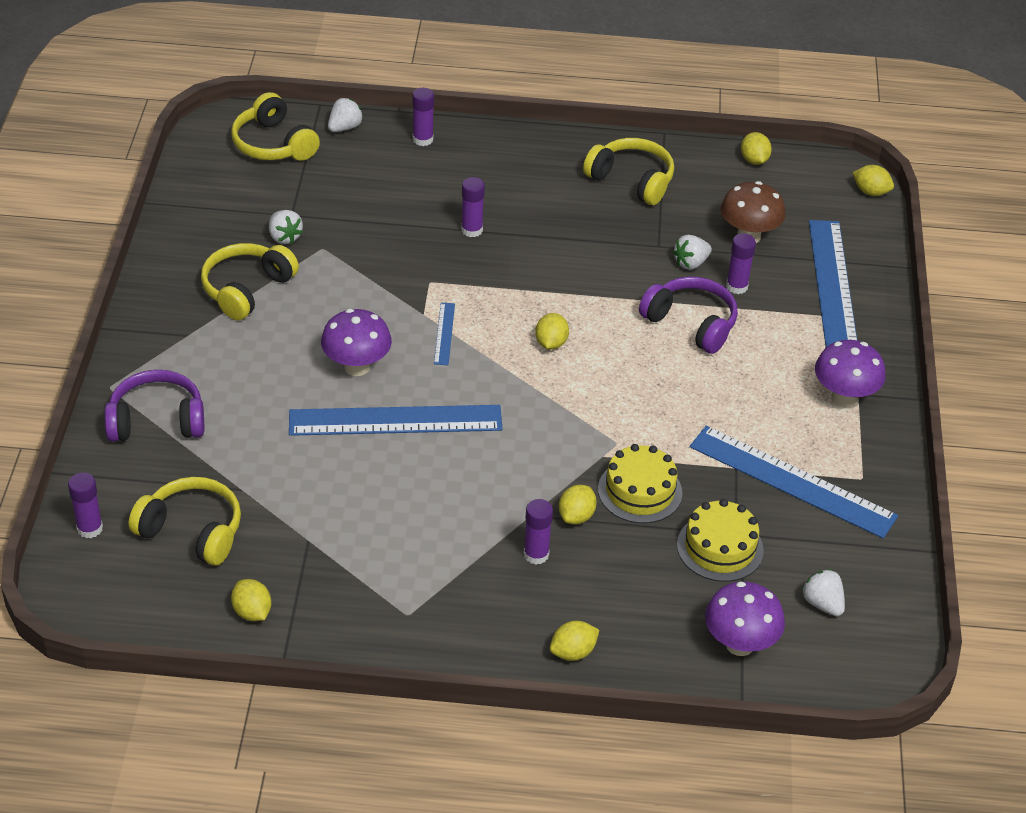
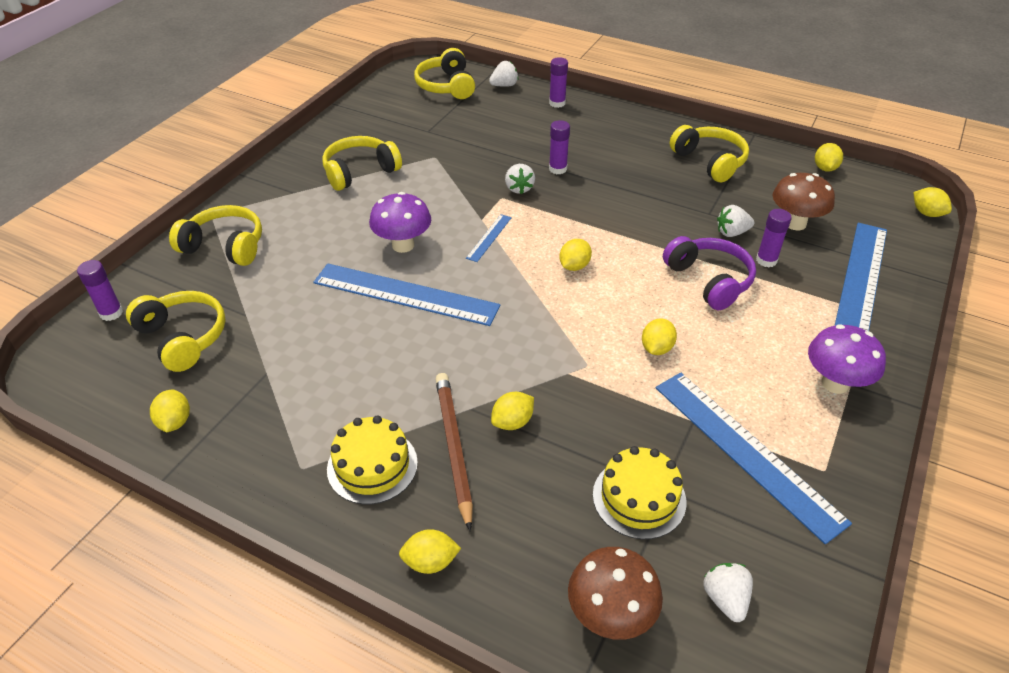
camera: 25 degrees right, 0 degrees up
purple headphones [104,370,204,442] -> yellow headphones [169,205,262,266]
white strawberry [269,210,303,244] -> white strawberry moved to [505,164,535,194]
purple glue stick [524,499,553,564] -> brown pencil [435,373,473,531]
yellow cake [598,444,682,523] -> yellow cake moved to [327,415,418,505]
purple mushroom [705,582,785,656] -> brown mushroom [568,547,663,640]
none -> yellow lemon [642,319,677,355]

